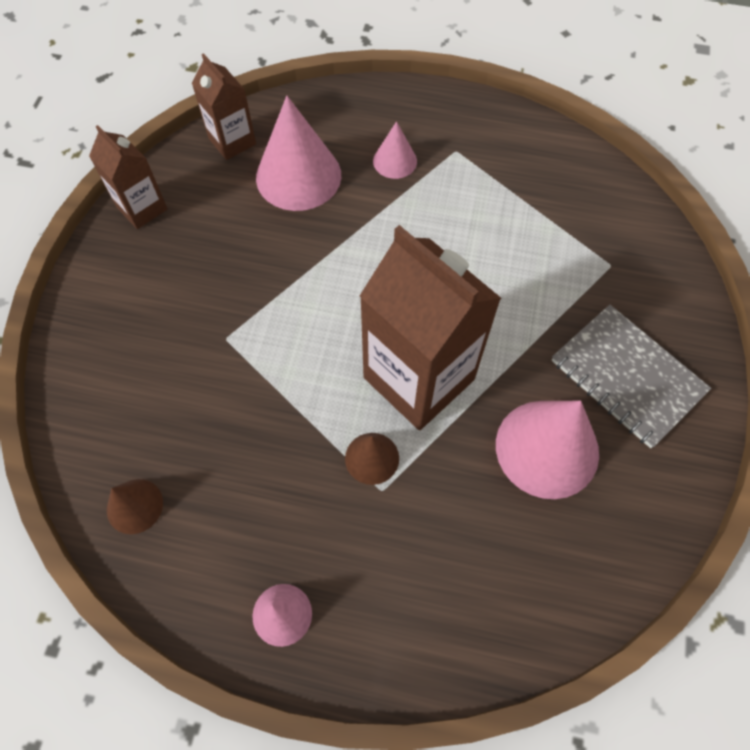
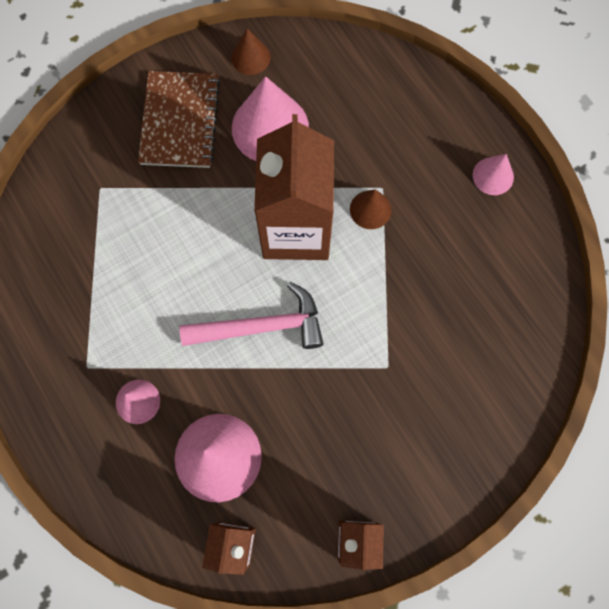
camera: 135 degrees left, 10 degrees up
brown cone [107,479,163,534] -> brown cone moved to [231,28,270,75]
grey notebook [552,305,711,448] -> brown notebook [138,71,220,168]
none -> pink hammer [179,282,323,349]

